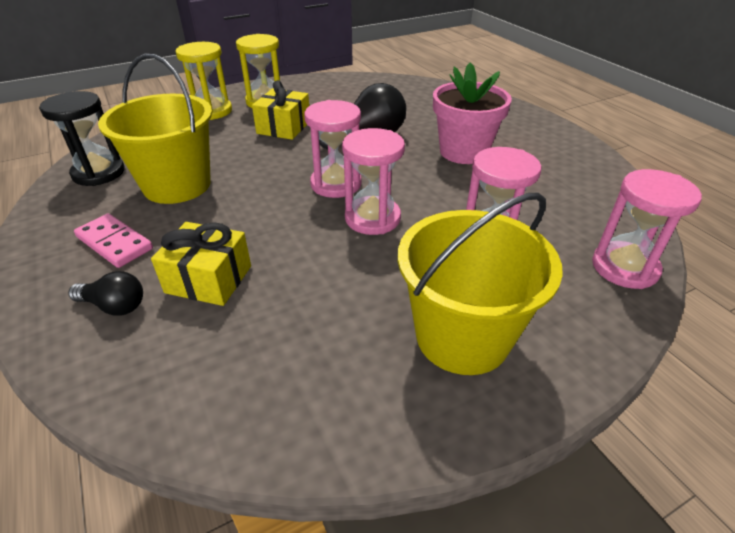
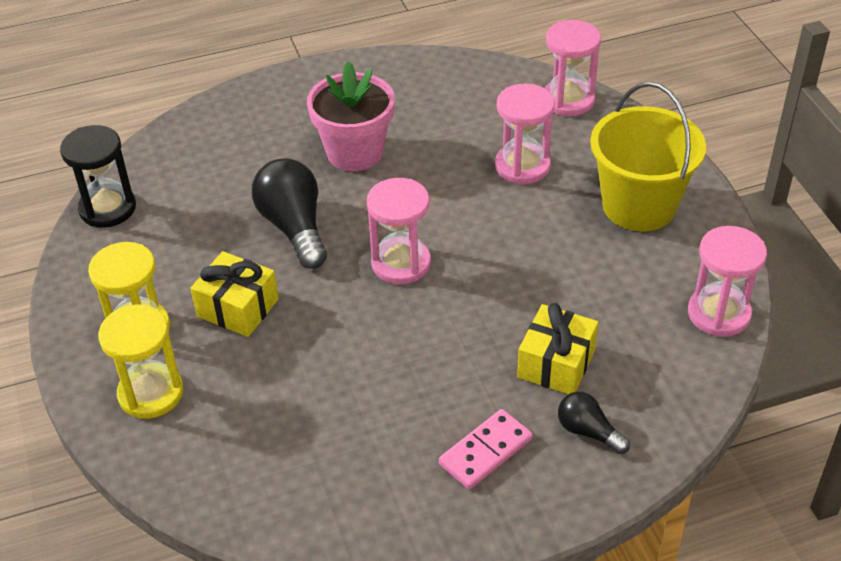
camera: 80 degrees left, 5 degrees up
black hourglass [39,91,125,186] -> black hourglass moved to [60,125,136,228]
black light bulb [68,271,143,316] -> black light bulb turned 75 degrees counterclockwise [558,391,630,454]
yellow bucket [98,54,212,204] -> none
pink hourglass [342,128,405,235] -> pink hourglass moved to [688,226,767,337]

